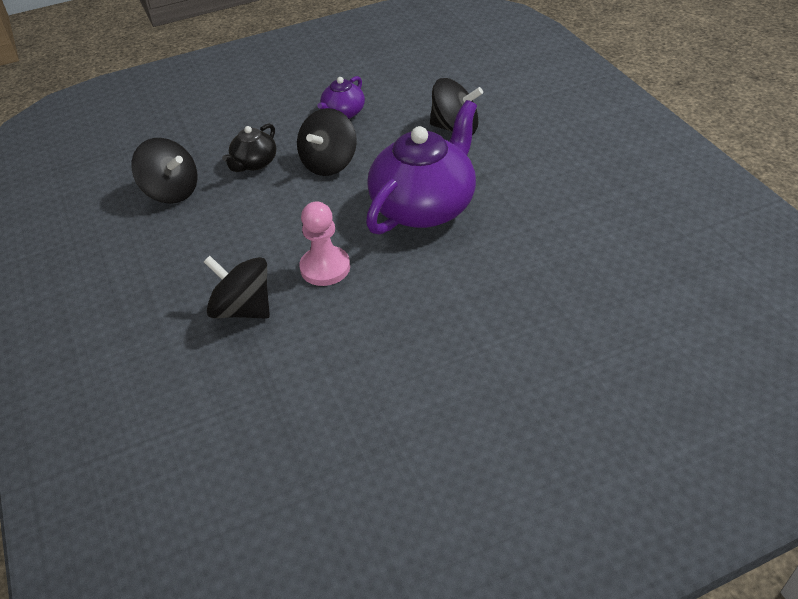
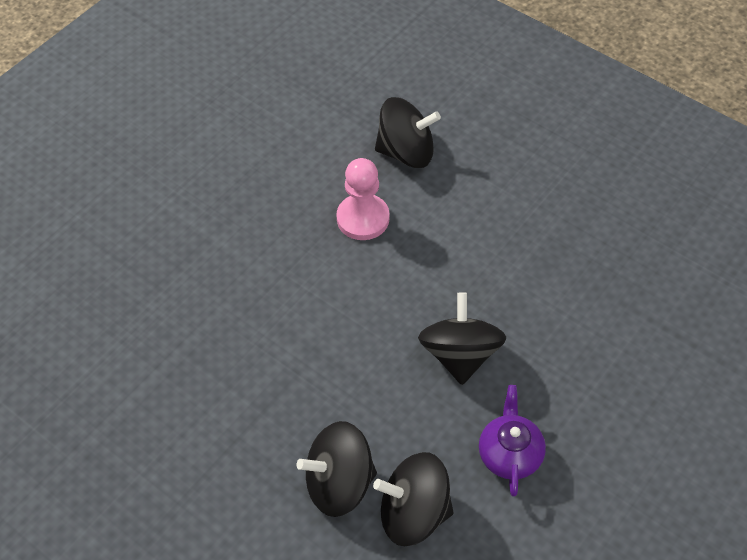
camera: 150 degrees right, 10 degrees up
black spinning top [132,138,197,204] -> black spinning top moved to [373,452,454,546]
black teapot [222,123,276,172] -> none
purple teapot [366,100,477,234] -> none

